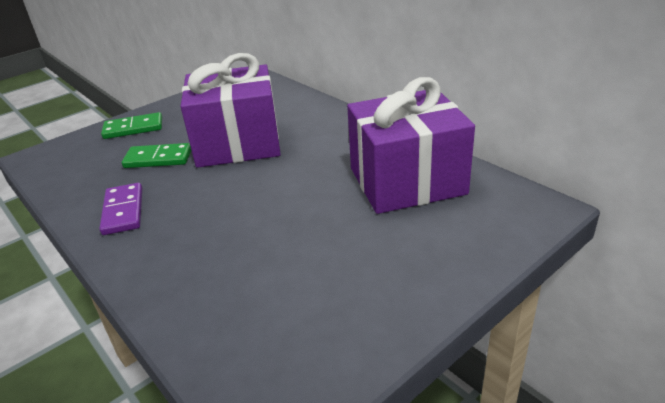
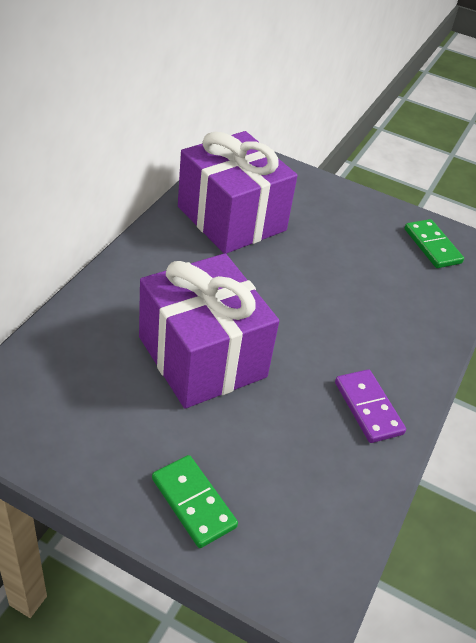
camera: 120 degrees left, 10 degrees up
purple domino [99,183,142,235] -> purple domino turned 75 degrees counterclockwise [335,369,406,443]
green domino [122,143,191,168] -> green domino moved to [405,219,464,268]

